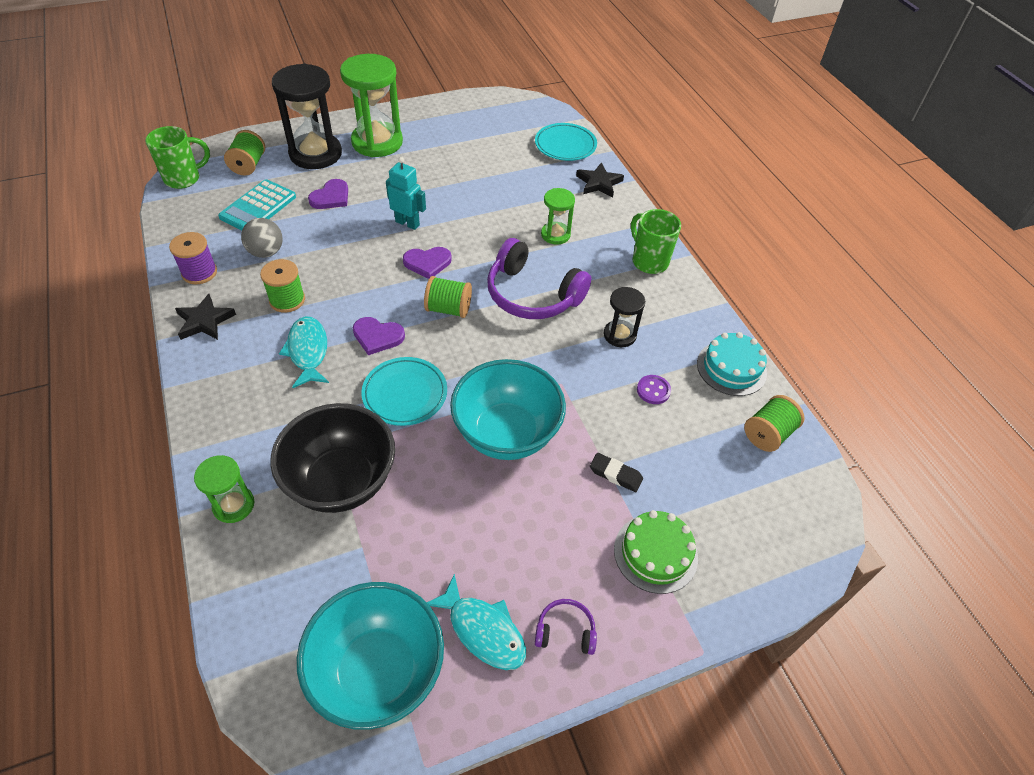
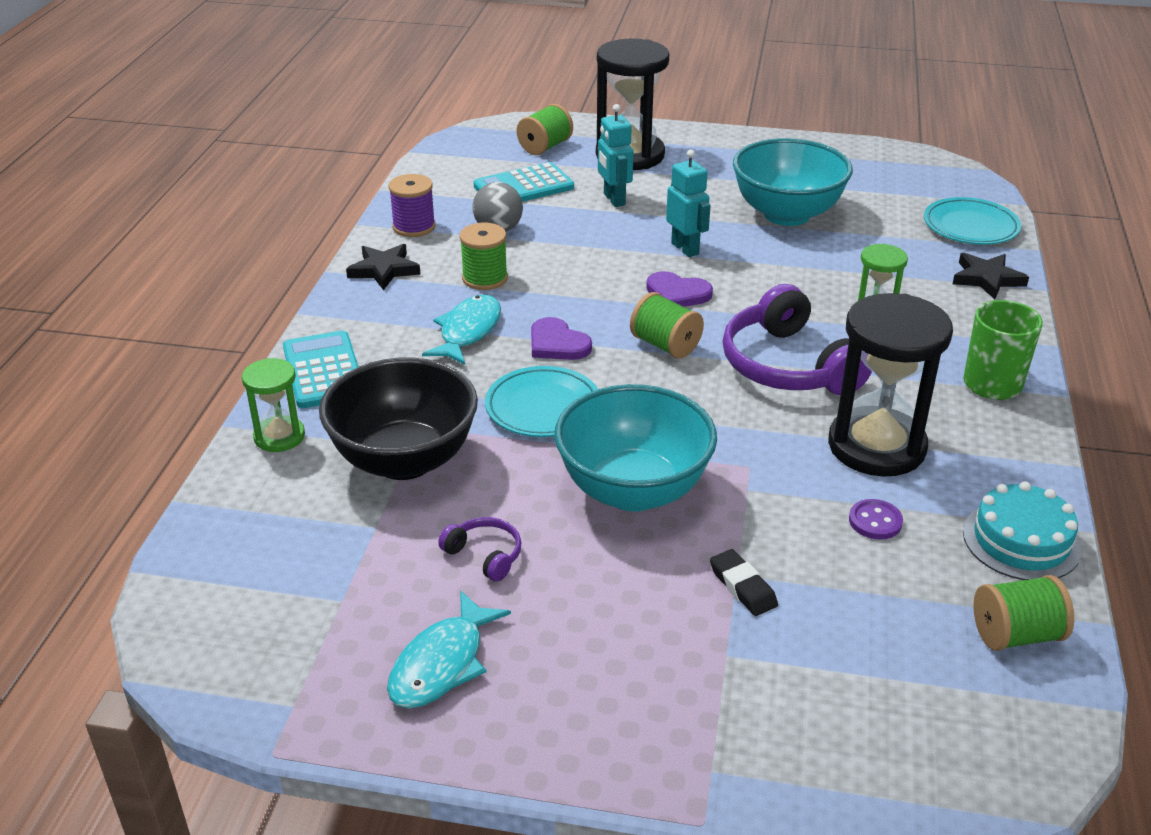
camera: 35 degrees right, 15 degrees down
green mug [145,126,210,189] -> none
turquoise bowl [297,582,444,730] -> turquoise bowl moved to [733,138,853,226]
purple heart [308,179,348,209] -> turquoise robot [598,104,634,207]
green hourglass [340,54,403,157] -> none
turquoise fish [427,574,526,670] -> turquoise fish turned 45 degrees clockwise [387,591,511,708]
purple headphones [535,599,597,655] -> purple headphones moved to [438,517,521,582]
black hourglass [604,287,645,347] -> black hourglass [828,293,953,477], size x1.90
green cake [614,510,698,594] -> none
none -> turquoise calculator [283,331,359,408]

